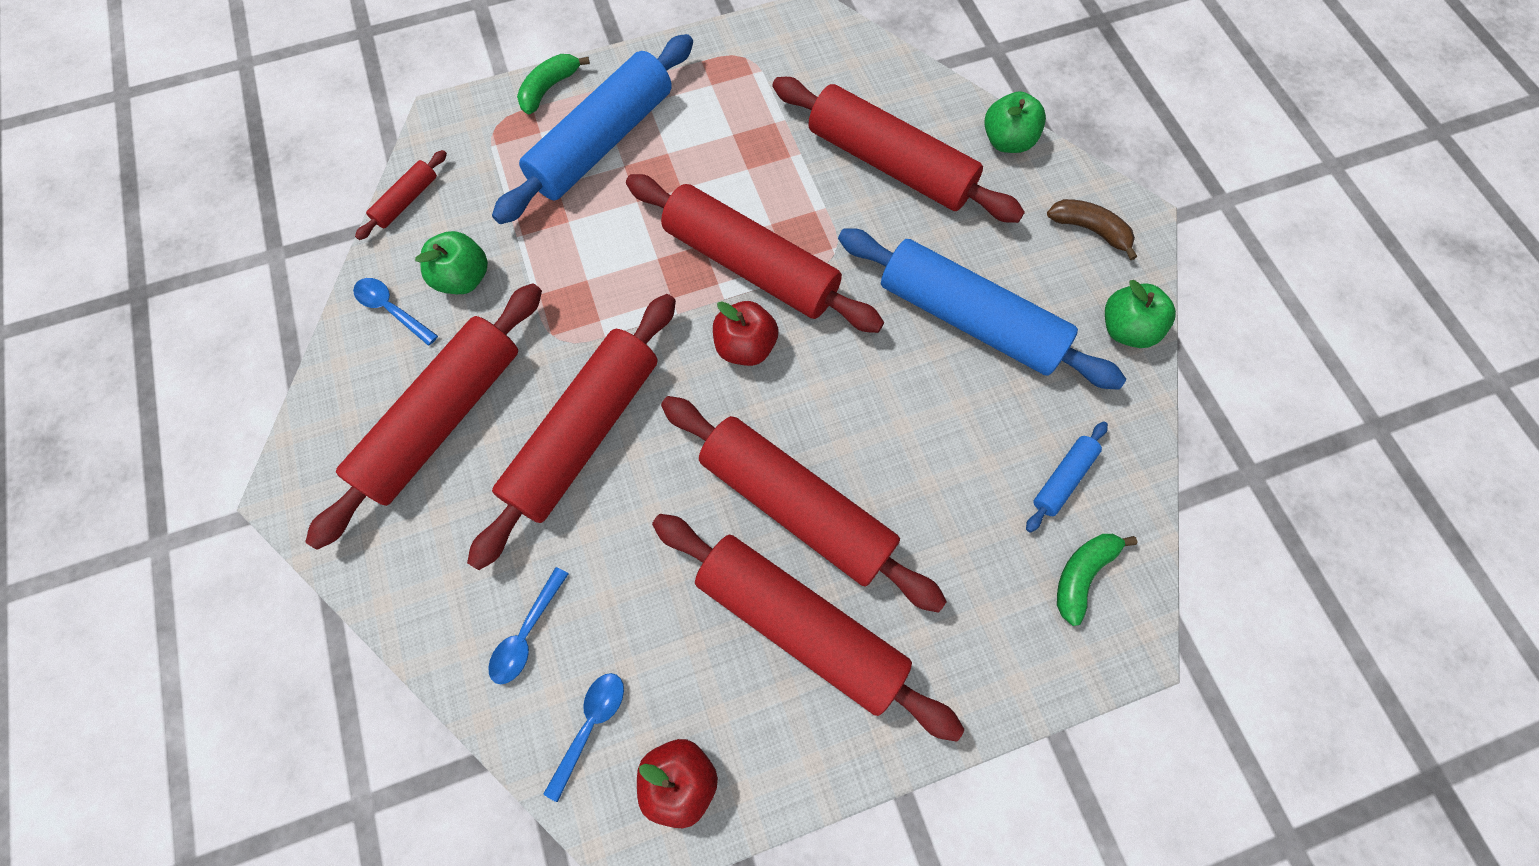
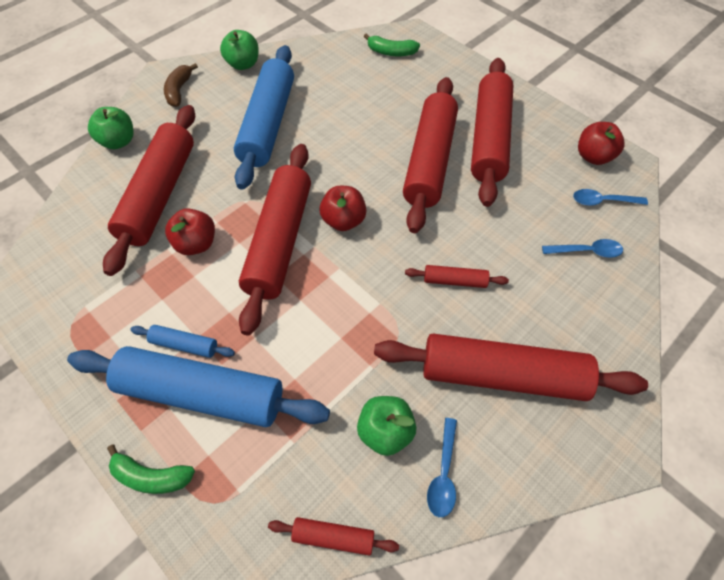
camera: 115 degrees left, 10 degrees down
red rolling pin [467,294,676,570] -> red rolling pin [405,265,509,288], size x0.43
blue rolling pin [1026,421,1108,532] -> blue rolling pin moved to [130,325,235,358]
none -> red apple [165,208,215,255]

